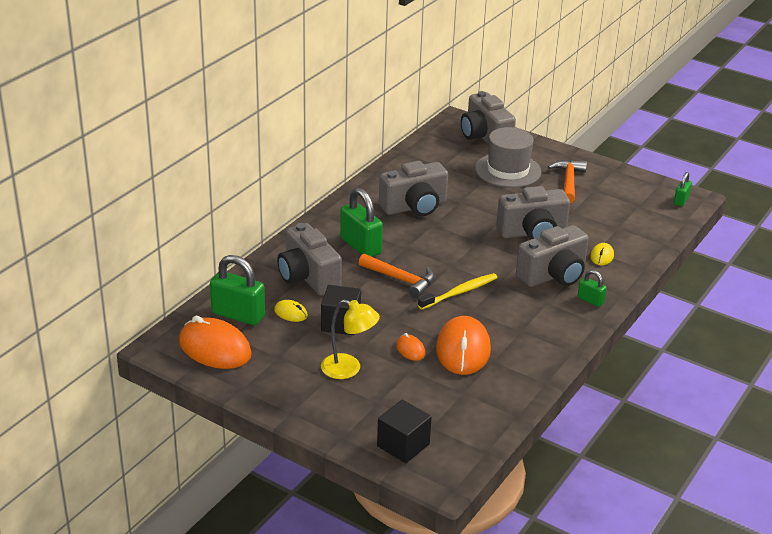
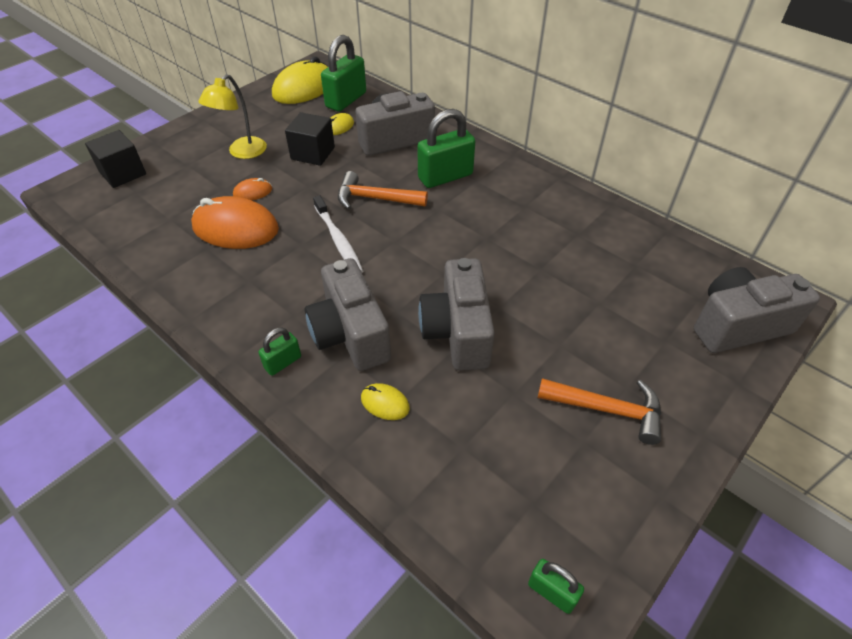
camera: 100 degrees right, 15 degrees up
orange mouse [179,316,252,369] -> yellow mouse [272,57,328,104]
orange hammer [359,253,435,298] -> orange hammer turned 60 degrees clockwise [338,171,428,210]
grey camera [379,161,448,216] -> none
yellow toothbrush [418,273,498,310] -> white toothbrush [313,195,363,273]
grey hat [475,127,541,188] -> none

